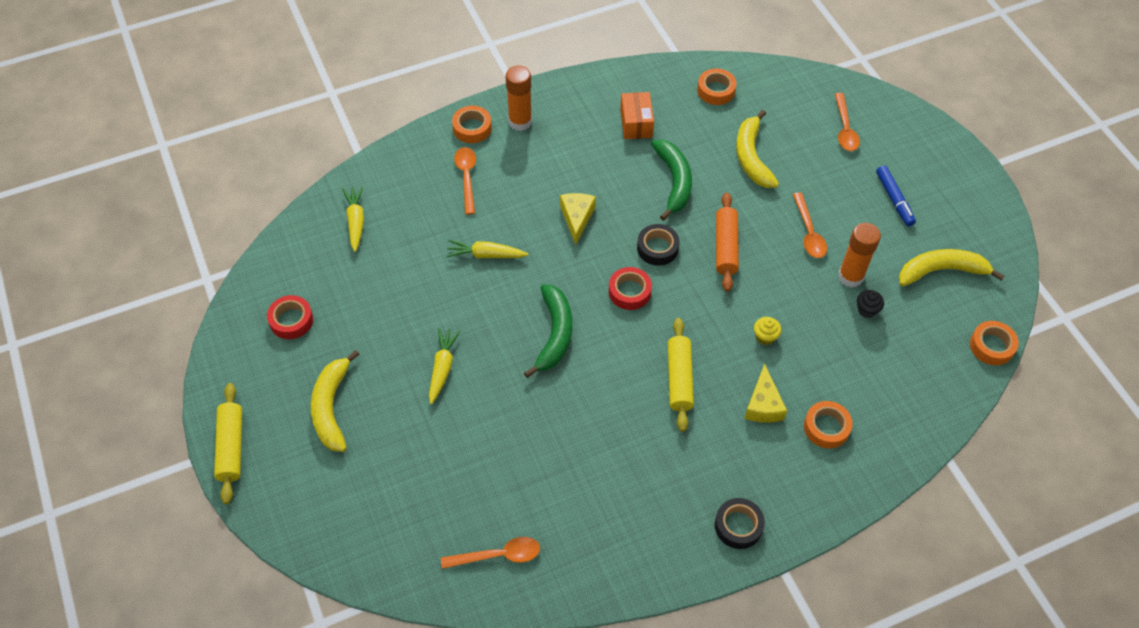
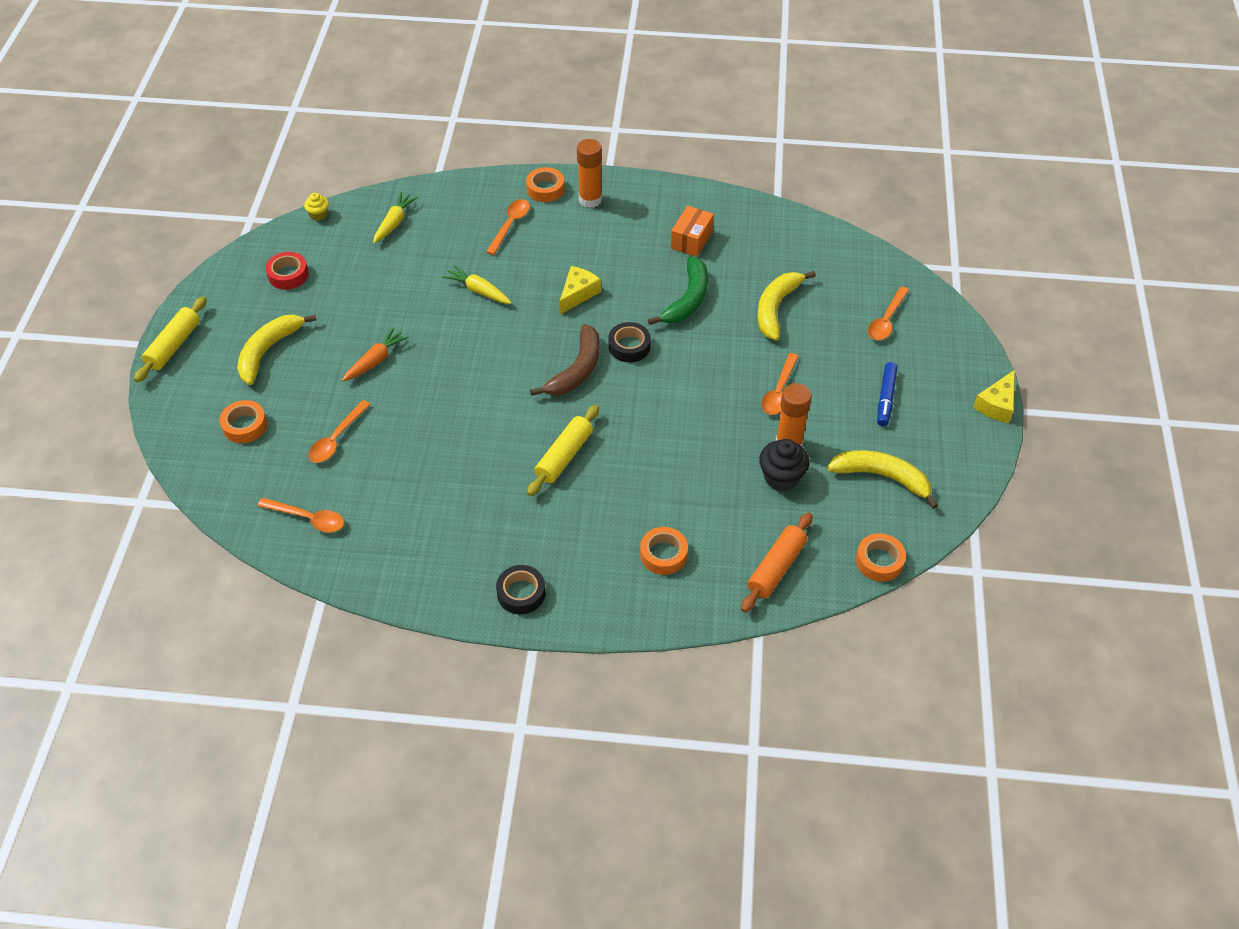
camera: 30 degrees right, 5 degrees down
yellow carrot [429,328,460,404] -> orange carrot [342,327,409,381]
green banana [524,284,572,378] -> none
red tape [609,267,652,310] -> brown banana [530,324,600,396]
orange tape [697,68,737,105] -> orange tape moved to [219,400,267,443]
orange rolling pin [716,193,739,292] -> orange rolling pin moved to [741,513,812,613]
yellow cheese [744,364,787,423] -> yellow cheese moved to [973,370,1015,423]
yellow cupcake [754,317,781,345] -> yellow cupcake moved to [304,193,329,221]
black cupcake [857,290,884,318] -> black cupcake [759,439,809,491], size x1.73
none -> orange spoon [308,400,371,463]

